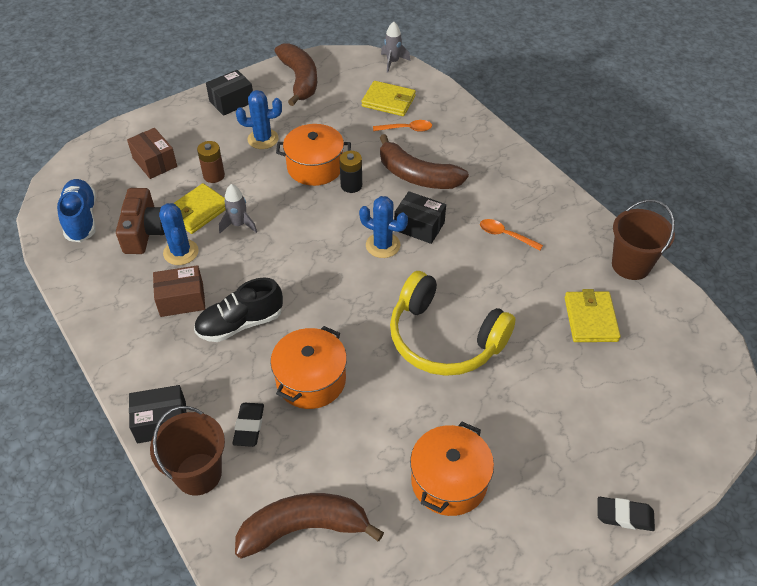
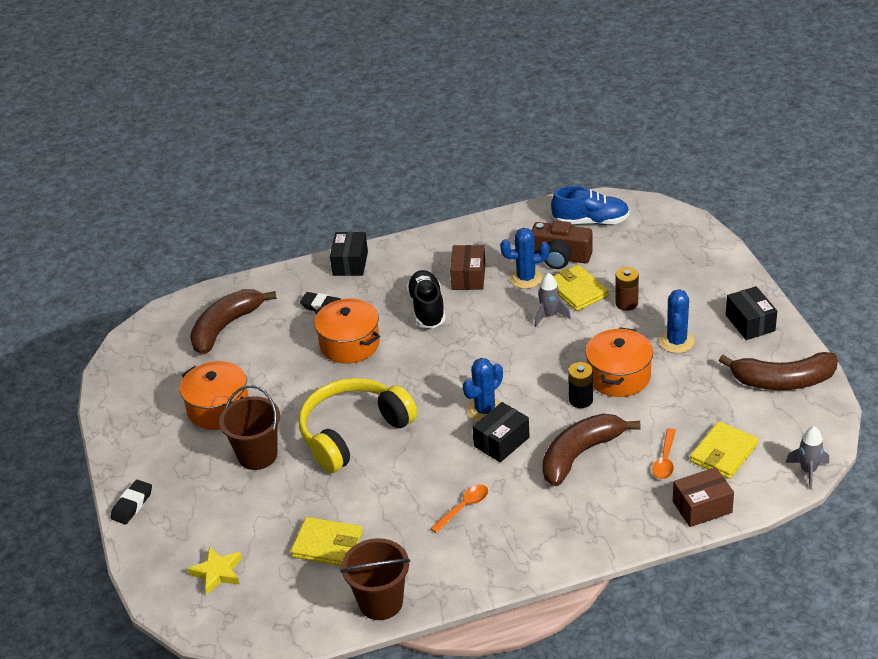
camera: 110 degrees right, 10 degrees down
brown box [127,128,177,179] -> brown box moved to [673,467,734,527]
brown bucket [150,406,225,495] -> brown bucket moved to [219,385,280,470]
brown banana [235,493,384,559] -> brown banana turned 150 degrees counterclockwise [190,289,277,354]
none -> yellow star [188,546,242,595]

